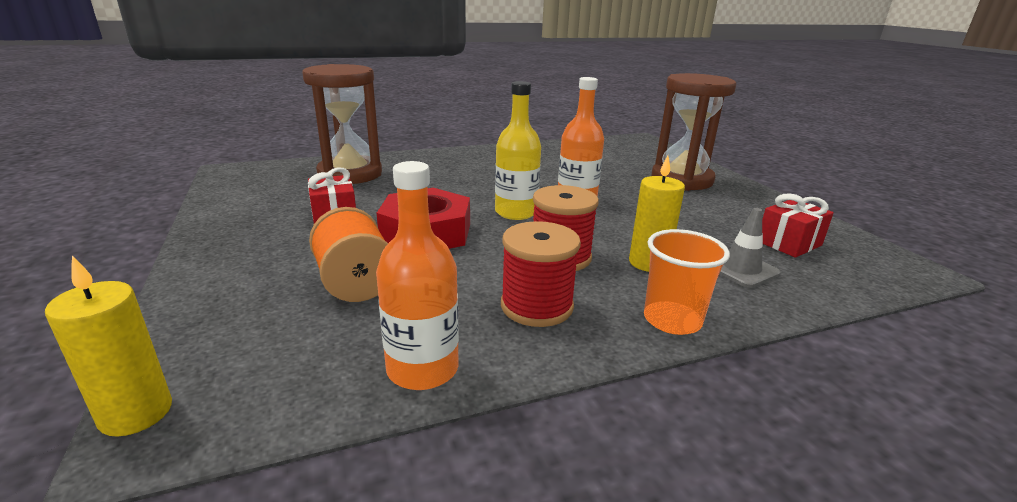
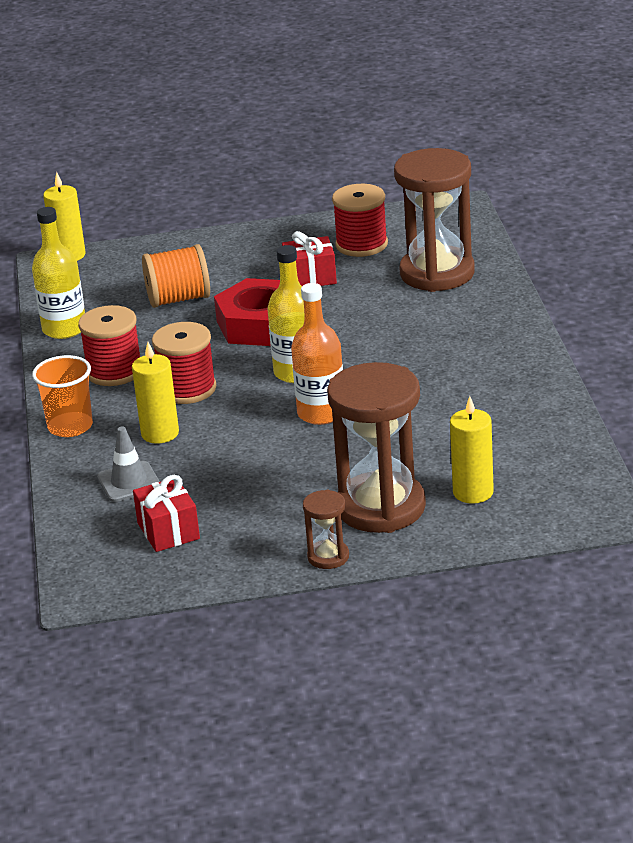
camera: 105 degrees right, 5 degrees up
orange bottle [376,161,459,390] -> yellow bottle [32,207,85,339]
none -> brown hourglass [303,490,349,569]
none -> red spool [332,184,388,257]
none -> yellow candle [450,396,494,504]

